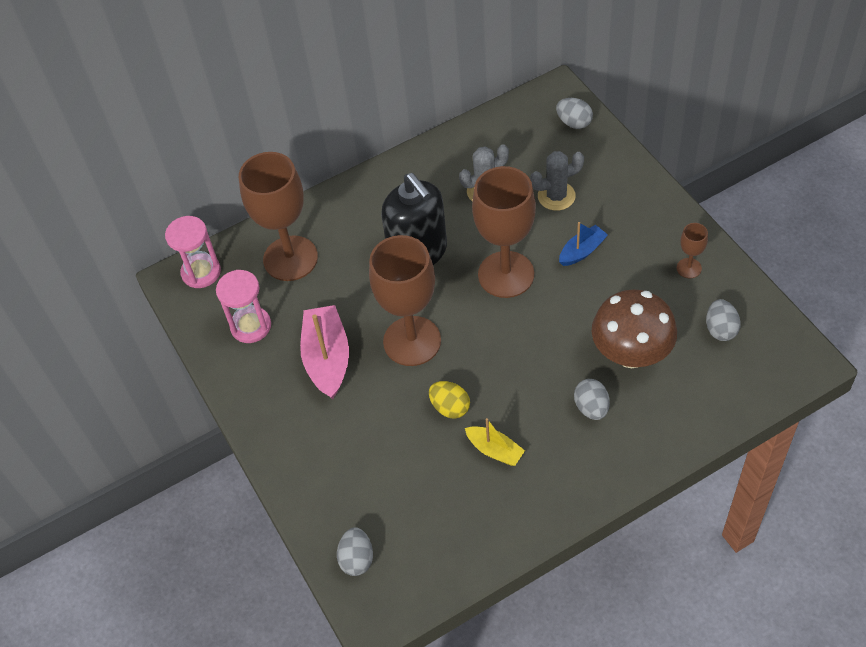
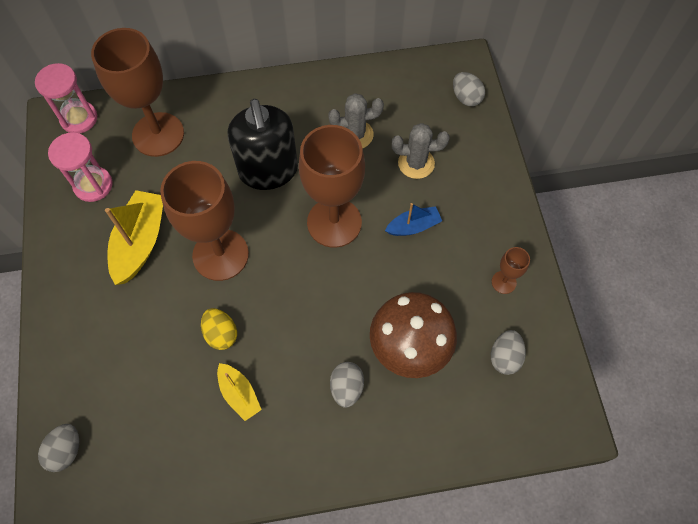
camera: 15 degrees right, 10 degrees up
pink boat [300,305,349,399] -> yellow boat [105,190,163,285]

